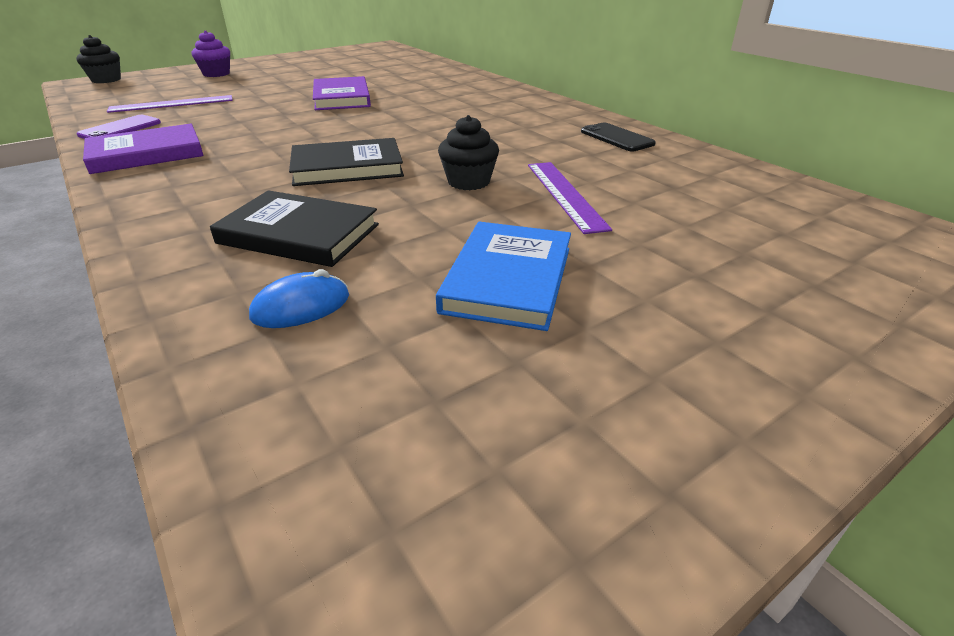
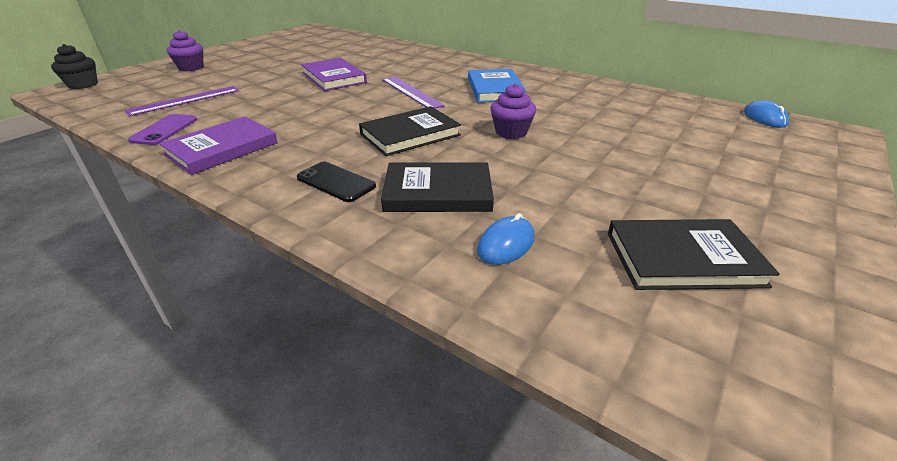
camera: 20 degrees left, 0 degrees up
blue book [436,222,571,331] -> blue book moved to [468,69,527,103]
black cupcake [438,115,499,190] -> purple cupcake [490,83,536,139]
purple ruler [528,162,612,234] -> purple ruler moved to [382,77,445,108]
black phone [581,123,656,151] -> black phone moved to [297,162,376,202]
none -> black book [608,219,780,290]
none -> blue mouse [744,100,789,127]

